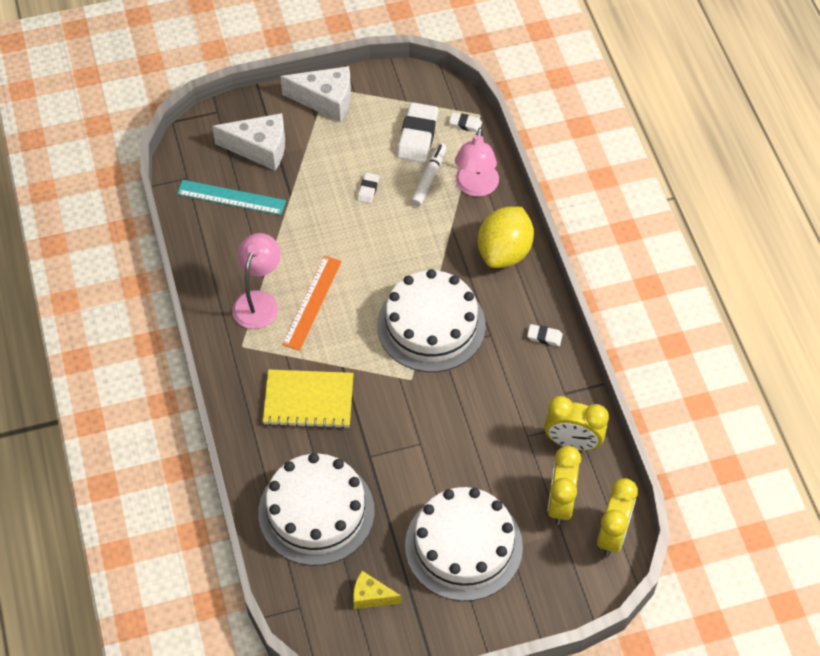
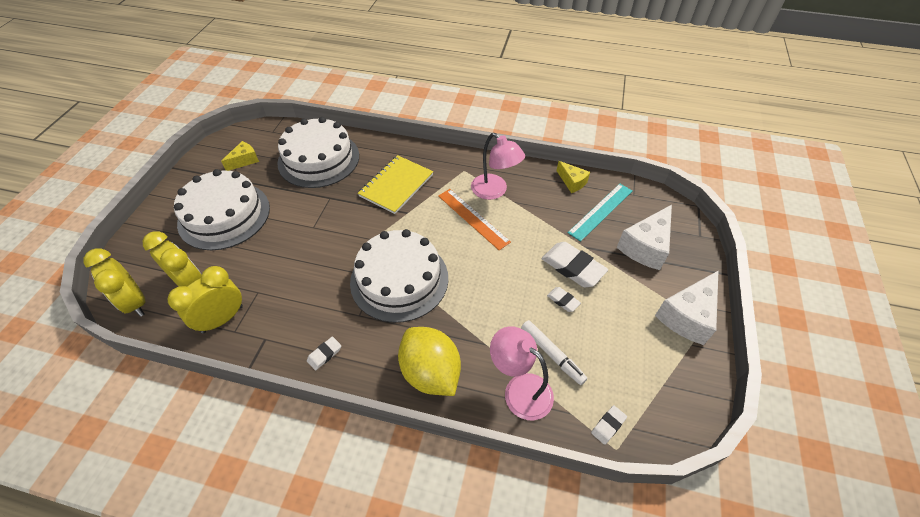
camera: 120 degrees right, 5 degrees down
white eraser [397,102,438,163] -> white eraser moved to [542,242,608,287]
none -> yellow cheese [556,161,590,193]

